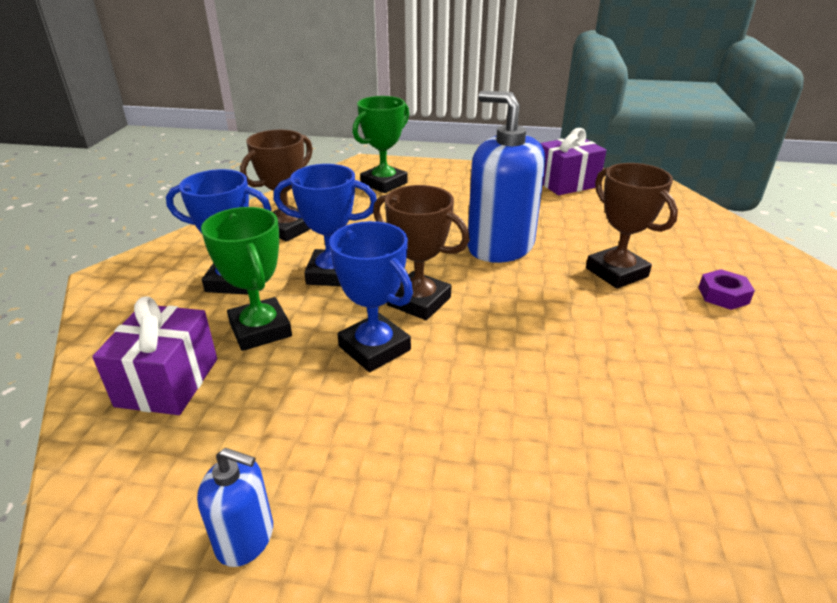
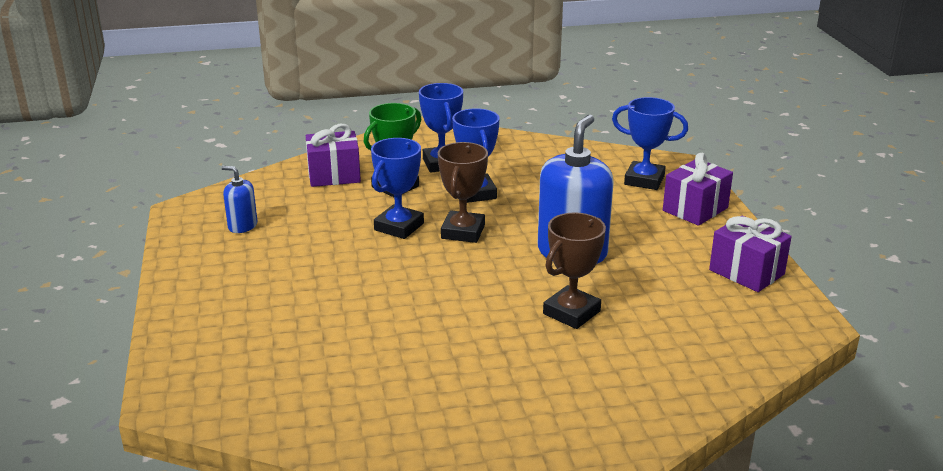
camera: 70 degrees right, 5 degrees down
blue soap dispenser [197,448,273,567] -> blue soap dispenser turned 120 degrees clockwise [222,166,257,233]
brown trophy [240,130,313,242] -> none
green trophy [352,96,409,193] -> blue trophy [612,97,688,190]
purple nut [698,269,755,310] -> none
none -> purple gift [663,153,733,226]

